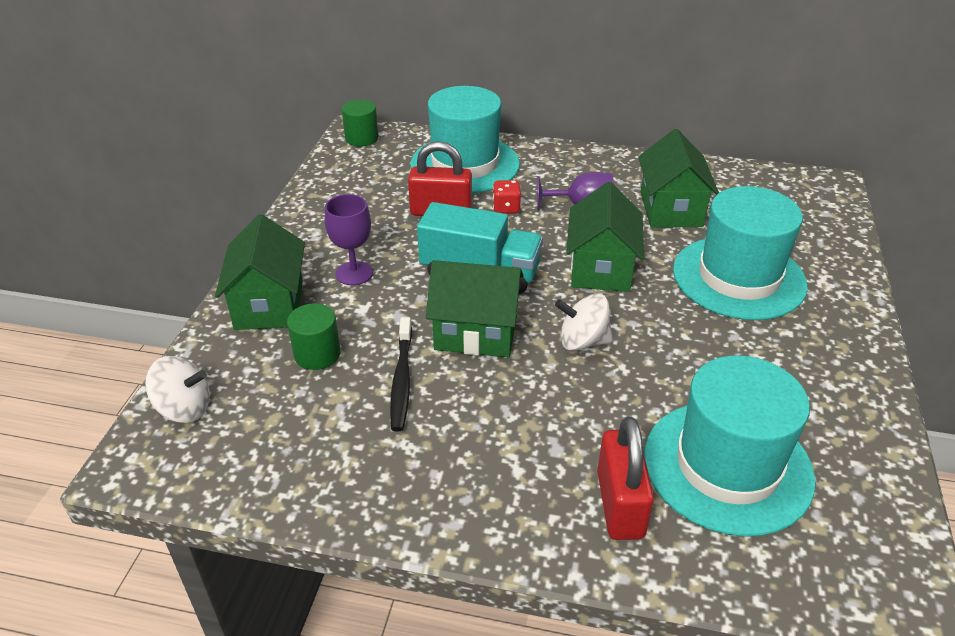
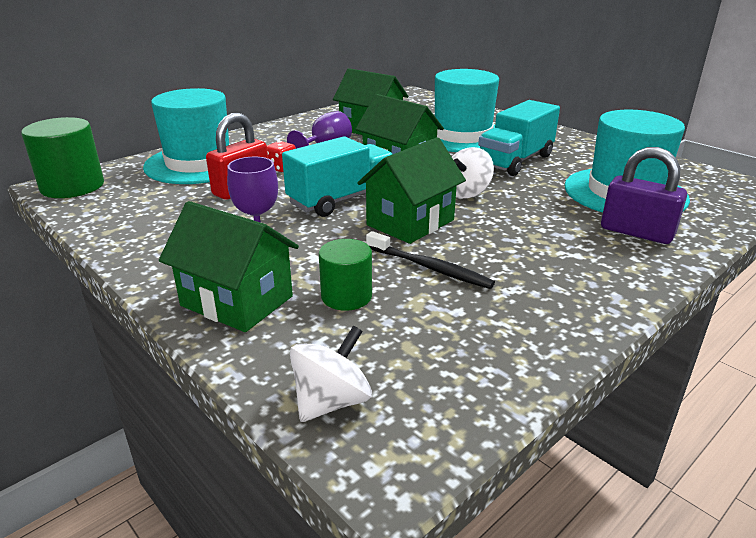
camera: 55 degrees left, 10 degrees down
green cylinder [342,100,378,147] -> green cylinder [21,117,104,198], size x1.62
red padlock [597,416,654,540] -> purple padlock [601,147,687,244]
none -> turquoise truck [478,100,560,176]

